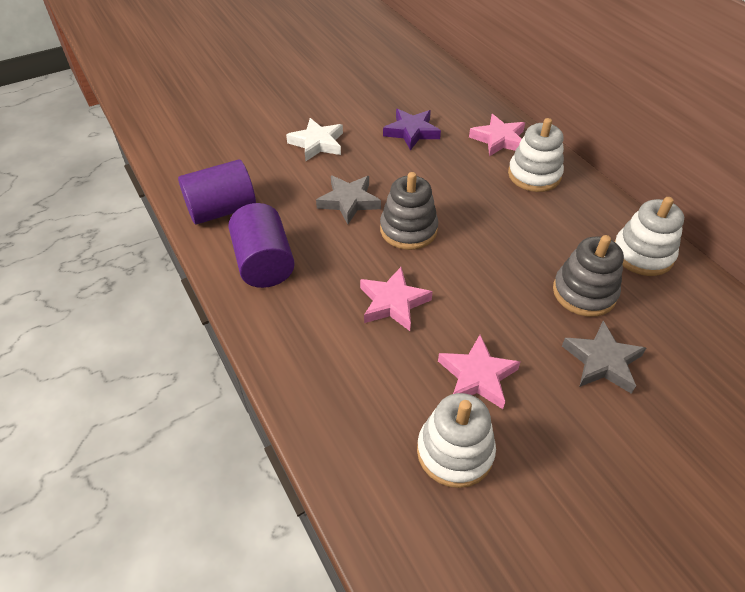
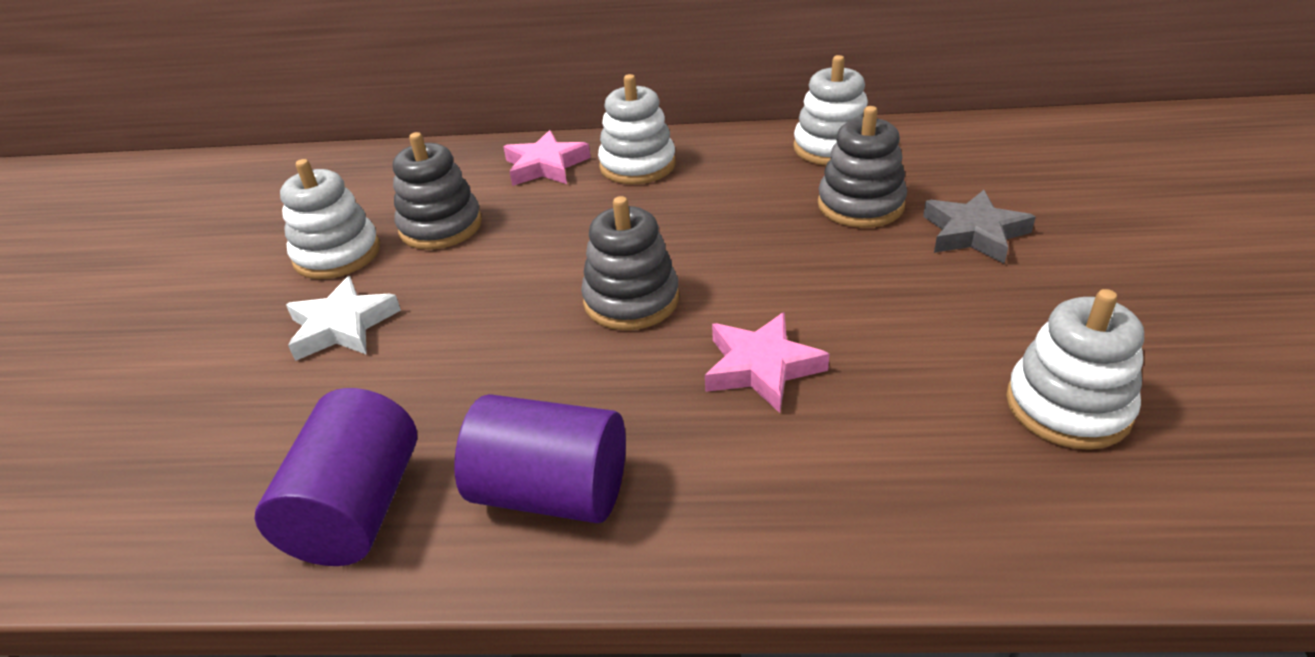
camera: 55 degrees left, 10 degrees down
grey star [316,175,381,224] -> none
purple star [383,109,441,150] -> grey stacking toy [393,132,482,250]
pink star [438,335,520,409] -> none
none -> white stacking toy [280,159,380,279]

